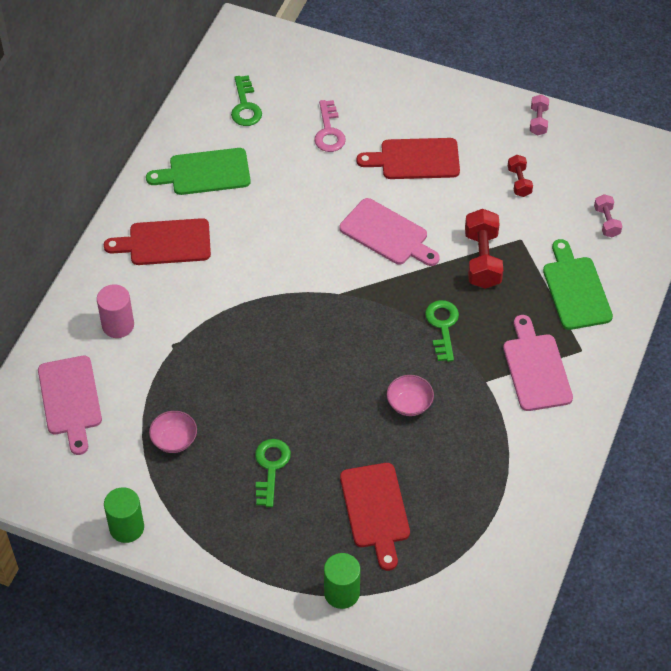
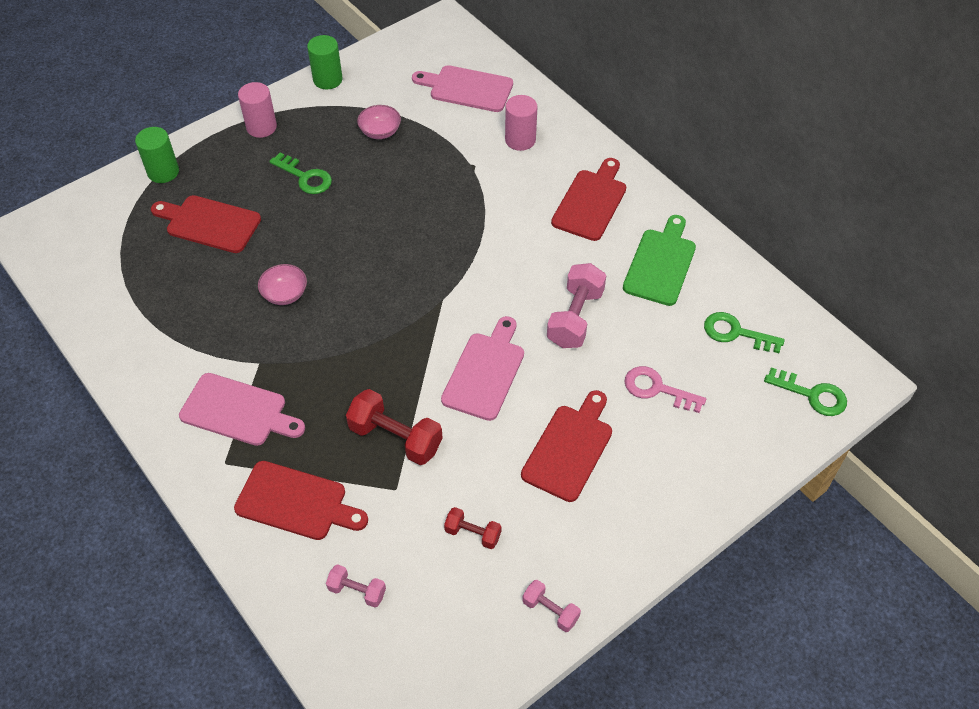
camera: 120 degrees right, 0 degrees up
pink cutting board [339,198,440,266] -> pink cutting board turned 135 degrees clockwise [441,316,524,421]
green key [425,300,459,362] -> green key moved to [764,367,847,416]
green cutting board [543,239,613,330] -> red cutting board [234,461,368,540]
none -> pink cylinder [238,82,277,138]
none -> pink dumbbell [547,263,606,348]

